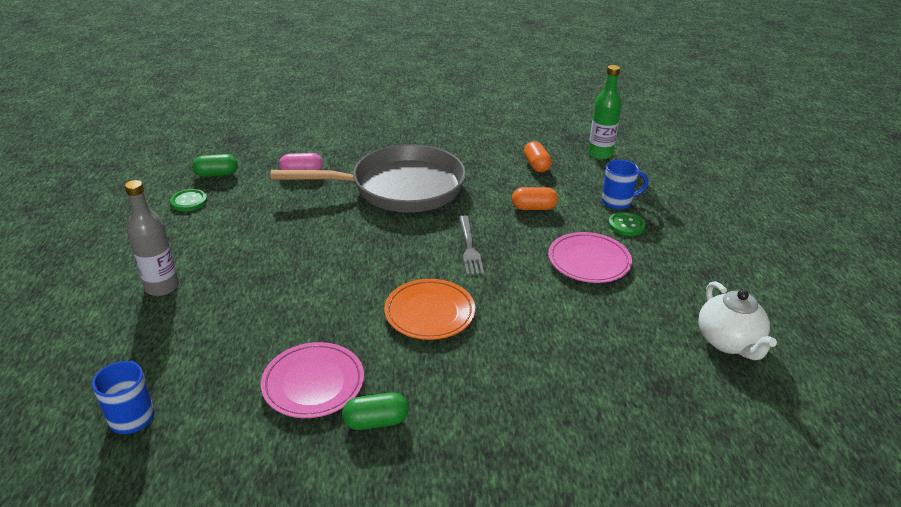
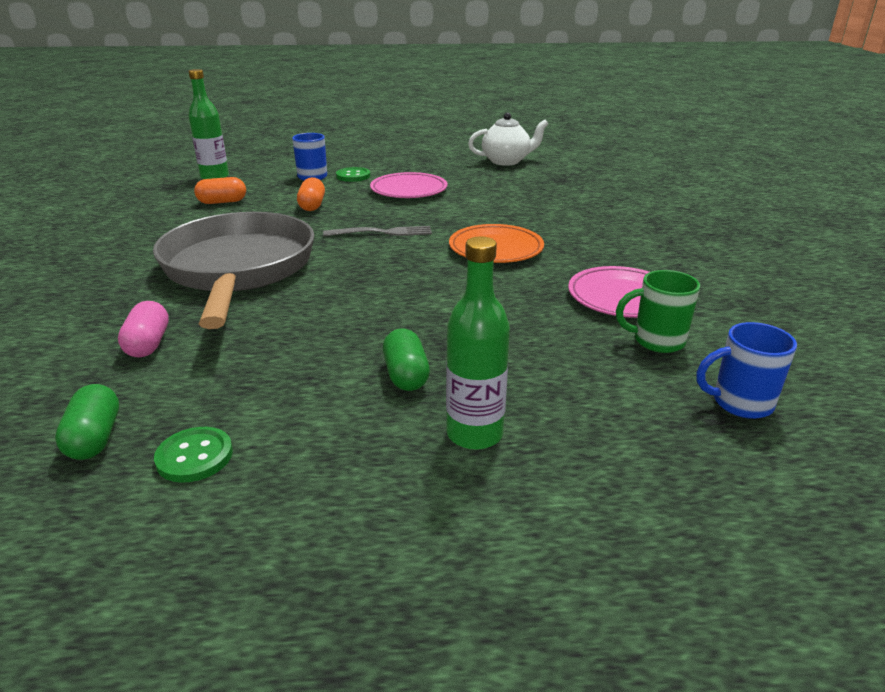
camera: 90 degrees left, 5 degrees down
grey bottle [125,180,179,296] -> green bottle [446,237,510,450]
green capsule [342,392,409,430] -> green capsule moved to [383,329,430,391]
none -> green mug [616,270,700,353]

